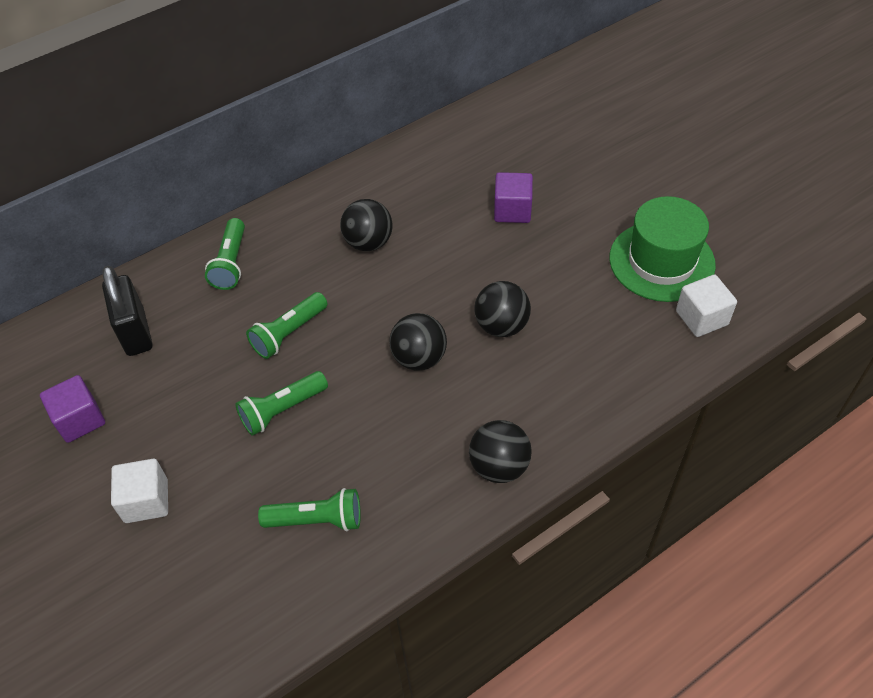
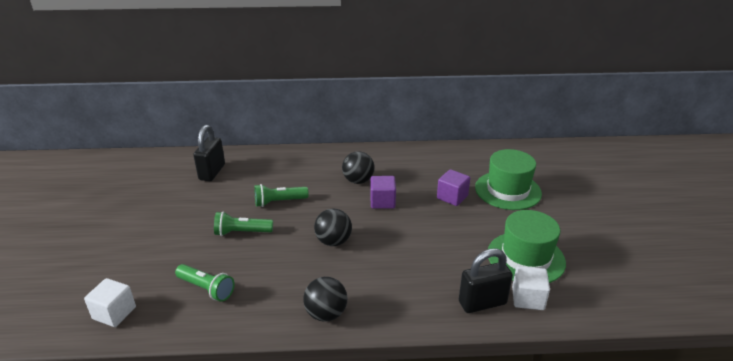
camera: 30 degrees right, 20 degrees down
purple cube [40,375,105,443] -> purple cube moved to [370,176,396,209]
white cube [111,459,168,523] -> white cube moved to [84,278,136,327]
green flashlight [205,218,245,290] -> none
black ball [474,281,531,337] -> none
none -> black padlock [459,249,513,313]
none -> green hat [475,149,542,210]

